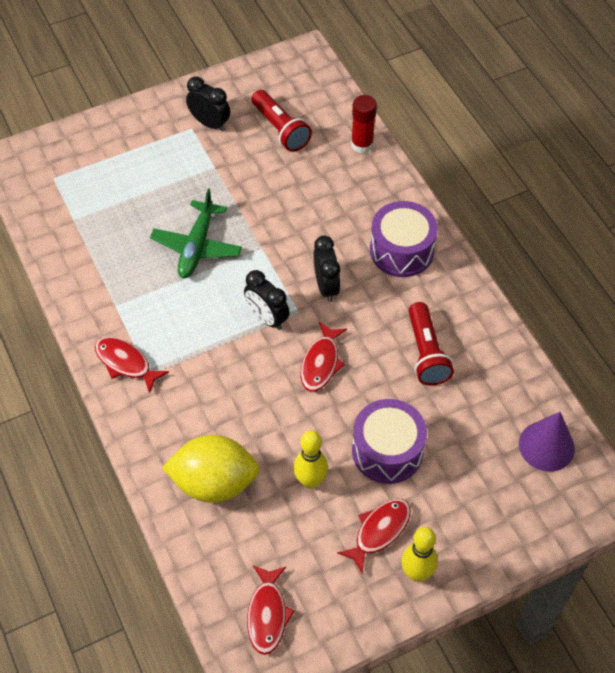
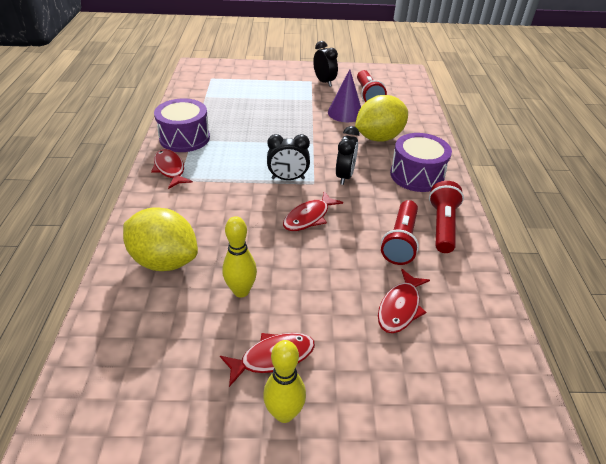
camera: 25 degrees right, 15 degrees down
green plane [150,189,242,278] -> none
black clock [244,270,290,330] -> black clock turned 75 degrees counterclockwise [267,134,310,180]
red fish [247,565,295,655] -> red fish moved to [378,269,430,333]
red glue stick [351,95,377,153] -> none
purple drum [352,399,427,484] -> purple drum moved to [154,98,210,152]
purple cone [519,412,575,472] -> purple cone moved to [328,69,361,122]
none -> yellow lemon [355,95,408,142]
none -> red flashlight [429,181,464,253]

